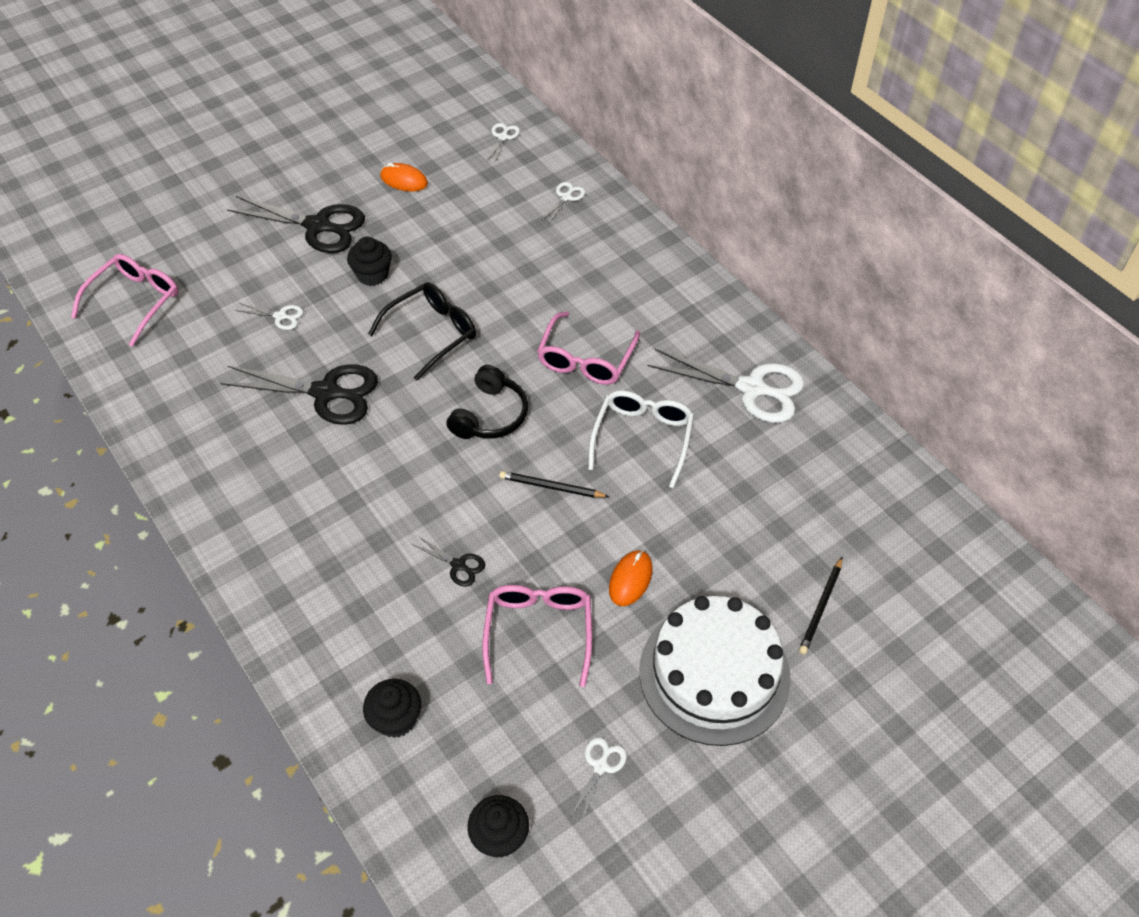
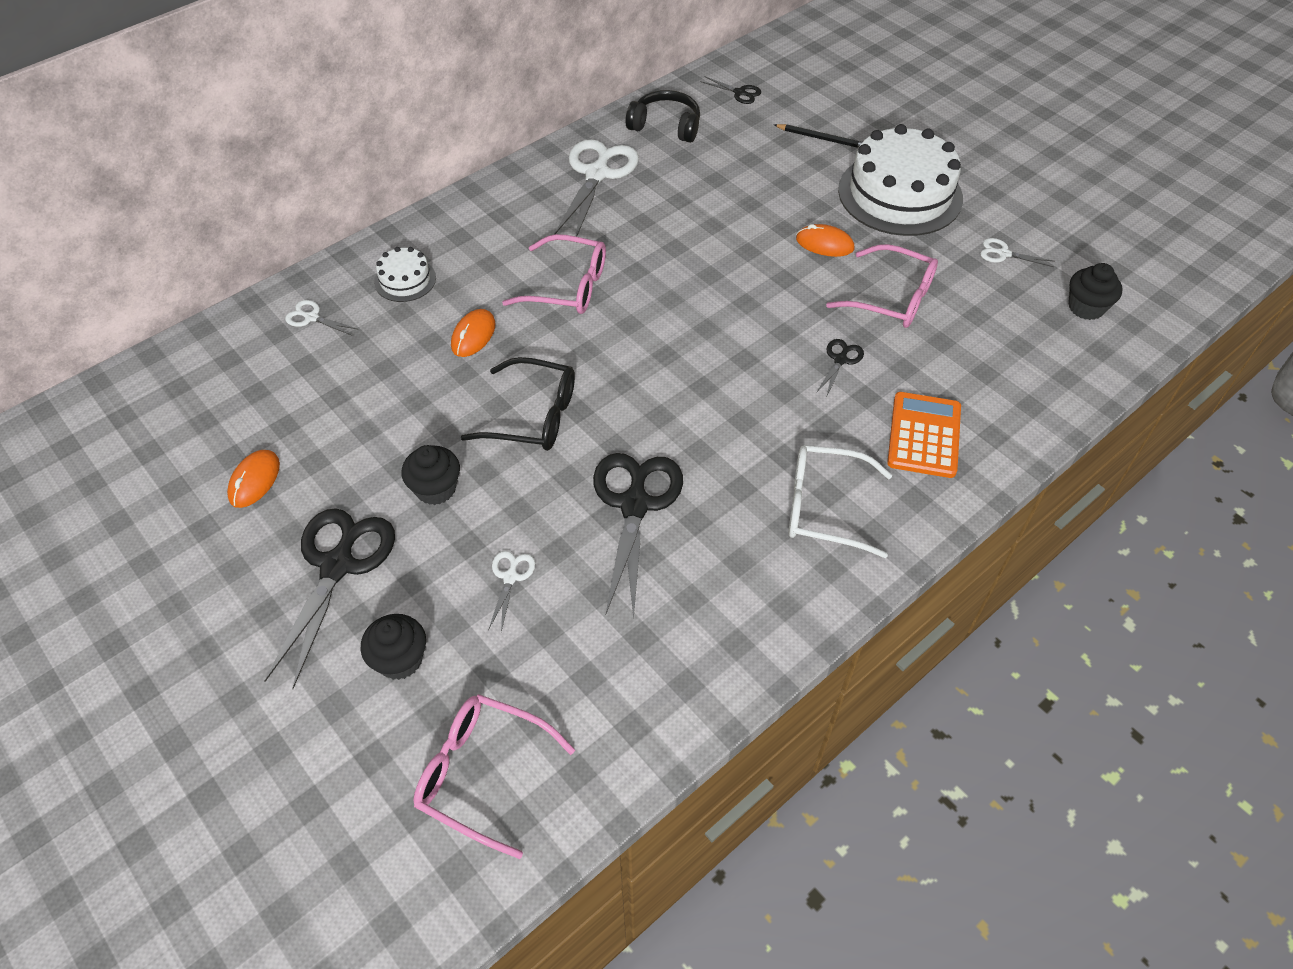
camera: 95 degrees left, 0 degrees up
black cupcake [363,679,421,738] -> black cupcake moved to [361,614,426,680]
black glasses [368,282,476,381] -> black glasses turned 150 degrees clockwise [461,357,575,451]
black headphones [446,365,528,439] -> black headphones moved to [625,90,700,143]
pink glasses [482,585,592,687] -> pink glasses turned 150 degrees counterclockwise [826,244,938,328]
white scissors [486,123,520,164] -> none
black pencil [499,471,609,498] -> none
white glasses [588,390,694,489] -> white glasses moved to [789,445,892,558]
none -> white cake [374,247,436,302]
none -> orange mouse [451,309,495,357]
none -> black scissors [700,76,761,104]
none -> orange calculator [887,392,961,478]

